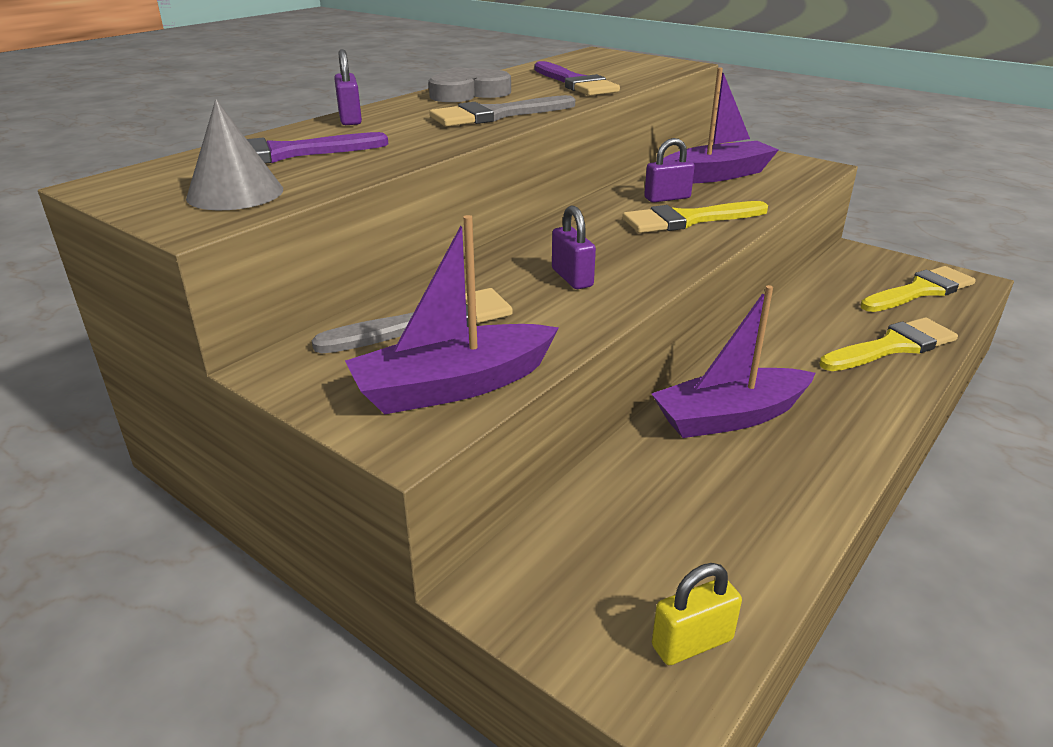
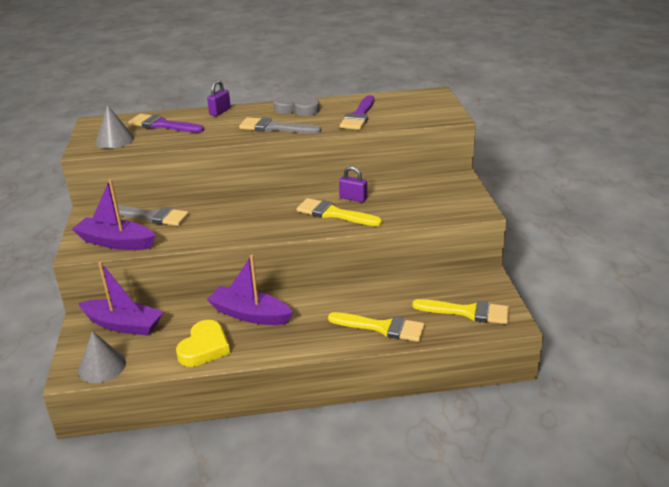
camera: 45 degrees right, 0 degrees up
purple padlock [552,205,596,289] -> none
yellow padlock [652,563,742,665] -> grey cone [78,331,126,383]
purple boat [663,68,779,183] -> purple boat moved to [78,261,163,336]
none -> yellow heart [176,320,230,367]

